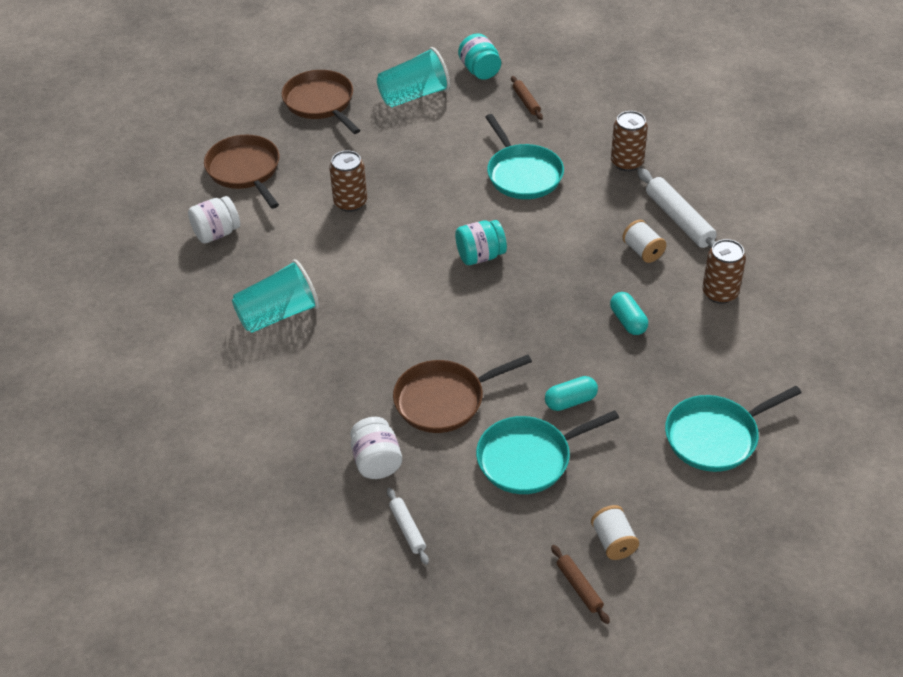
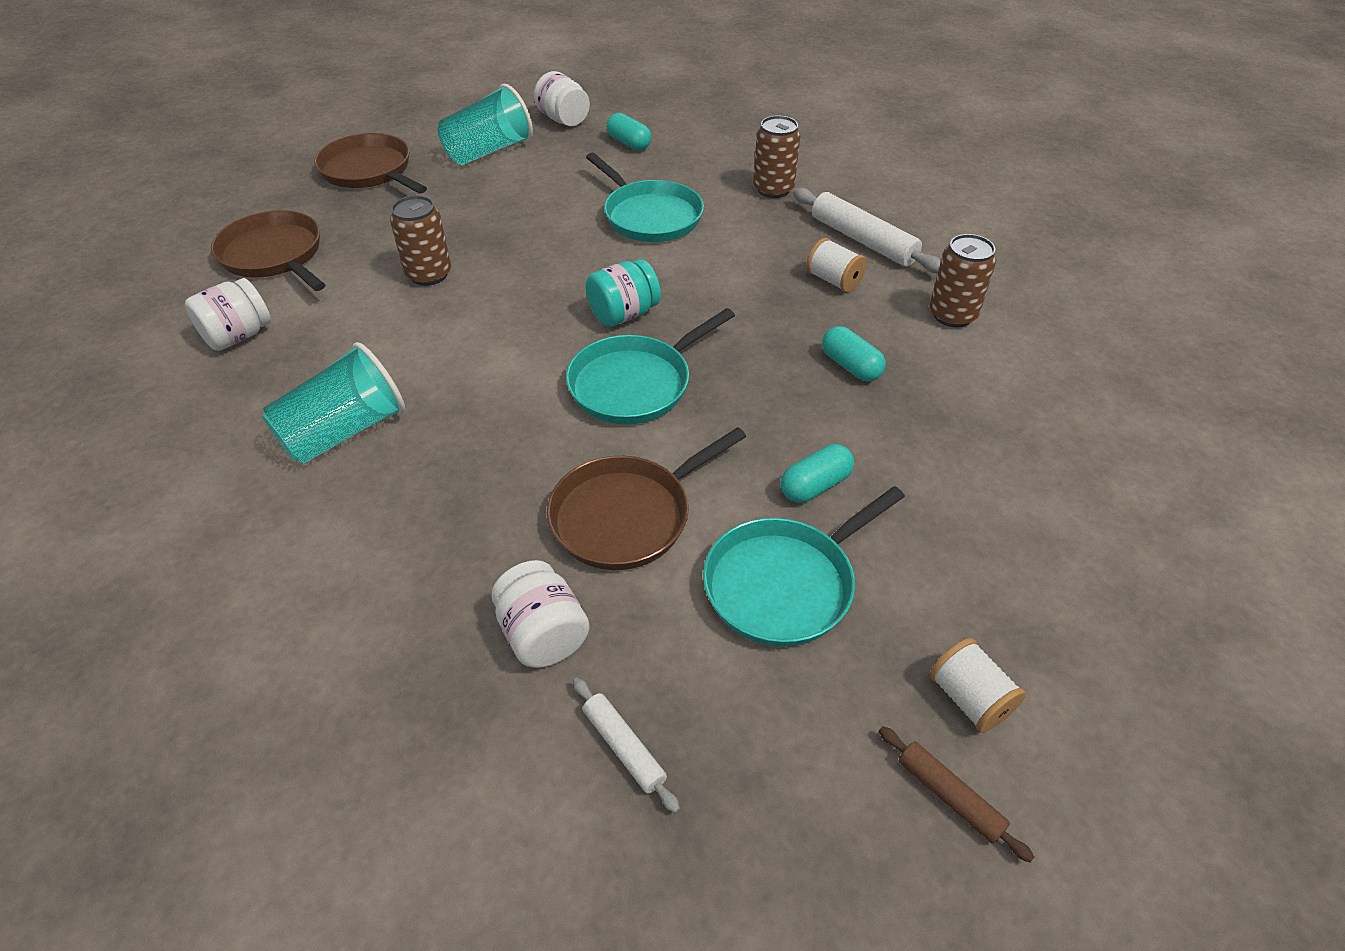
camera: 15 degrees left, 0 degrees up
turquoise jar [458,33,501,80] -> white jar [534,71,590,126]
brown rolling pin [511,76,543,120] -> turquoise capsule [607,113,652,151]
turquoise pan [665,386,802,472] -> turquoise pan moved to [566,308,735,424]

